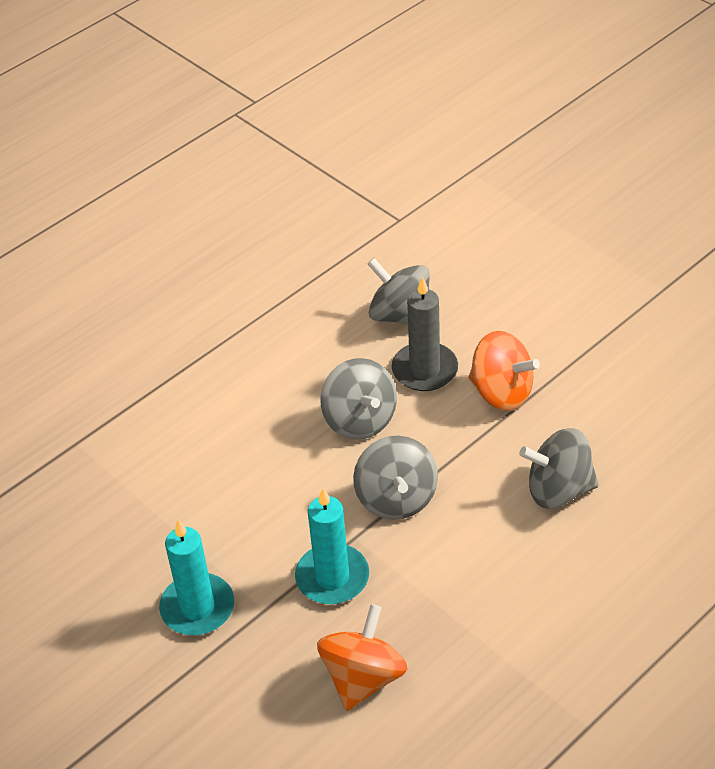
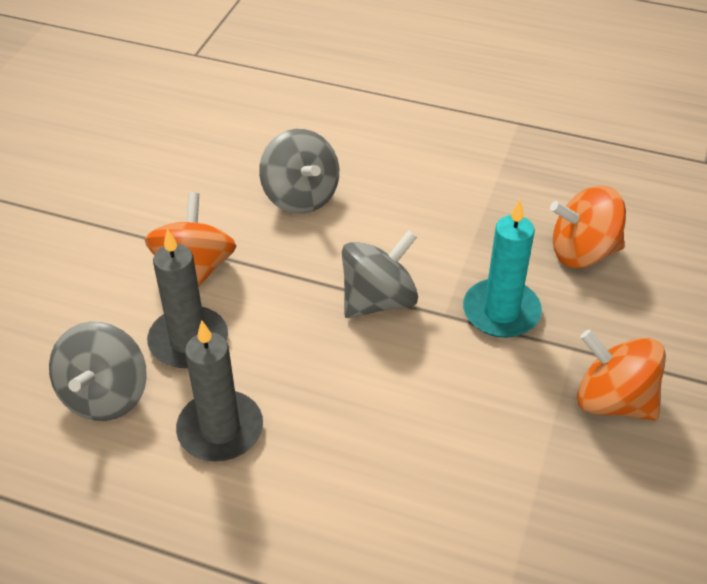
camera: 120 degrees left, 0 degrees up
turquoise candle [159,519,234,635] -> orange spinning top [577,329,666,421]
grey spinning top [320,358,397,440] -> none
none -> grey candle [176,321,263,462]

